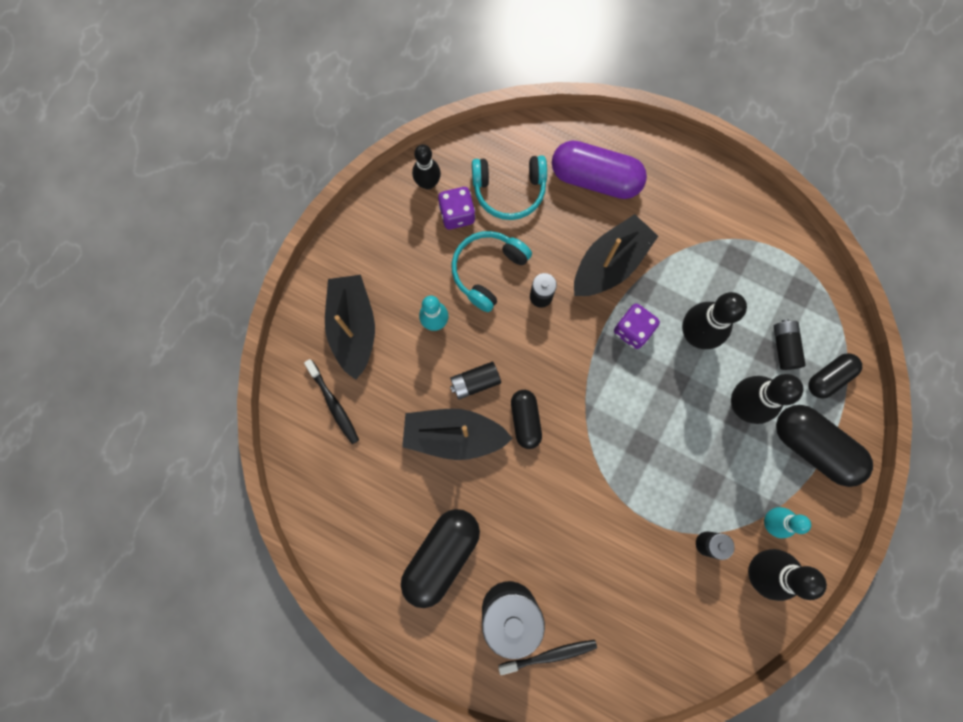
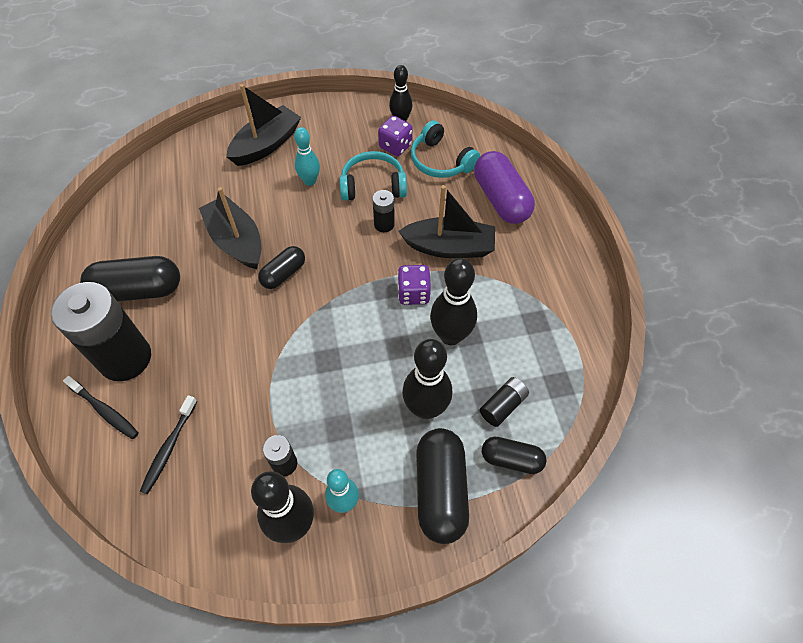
camera: 50 degrees right, 20 degrees down
black toothbrush [304,359,359,444] -> black toothbrush moved to [140,395,197,494]
black battery [450,362,501,399] -> none

